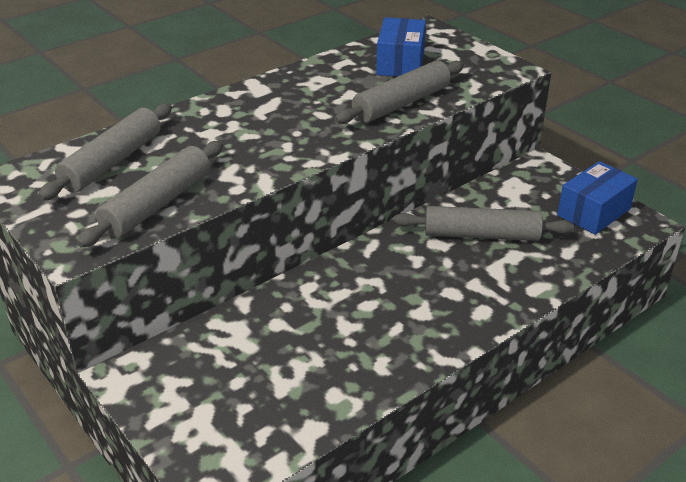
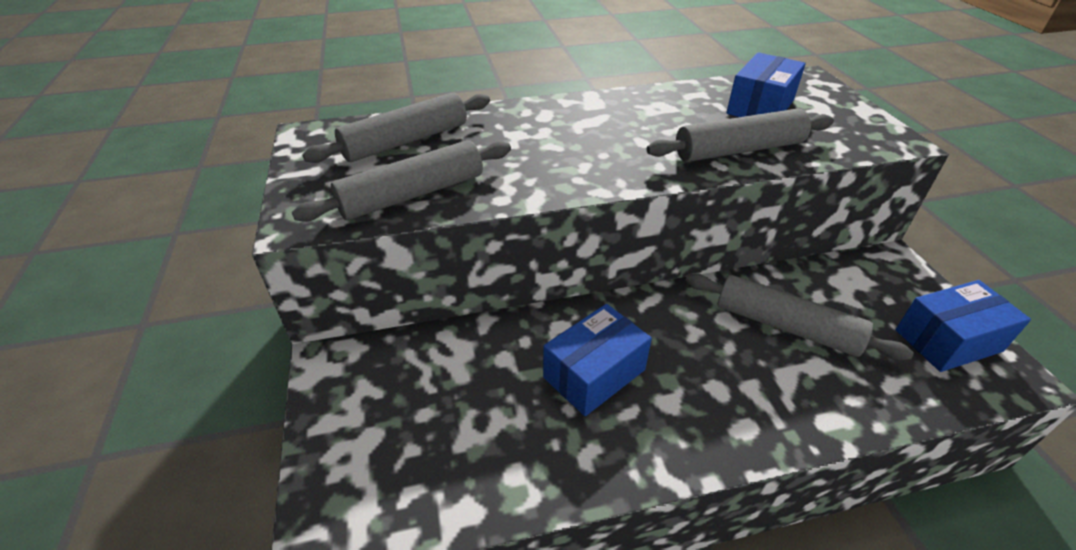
camera: 25 degrees right, 5 degrees up
none -> blue box [543,304,652,416]

